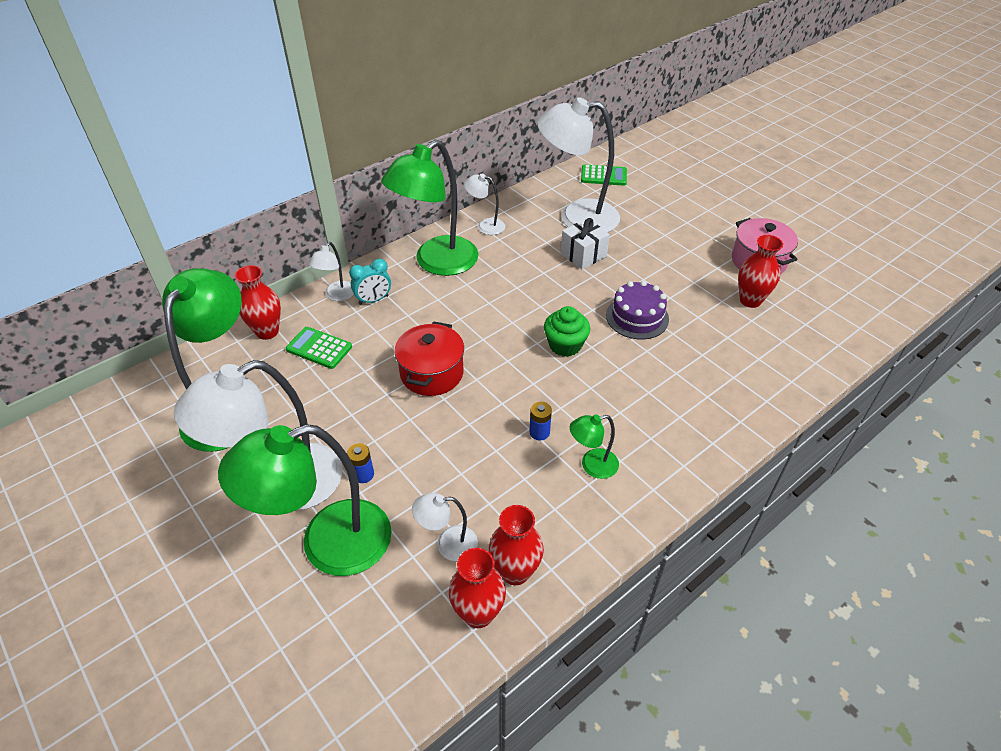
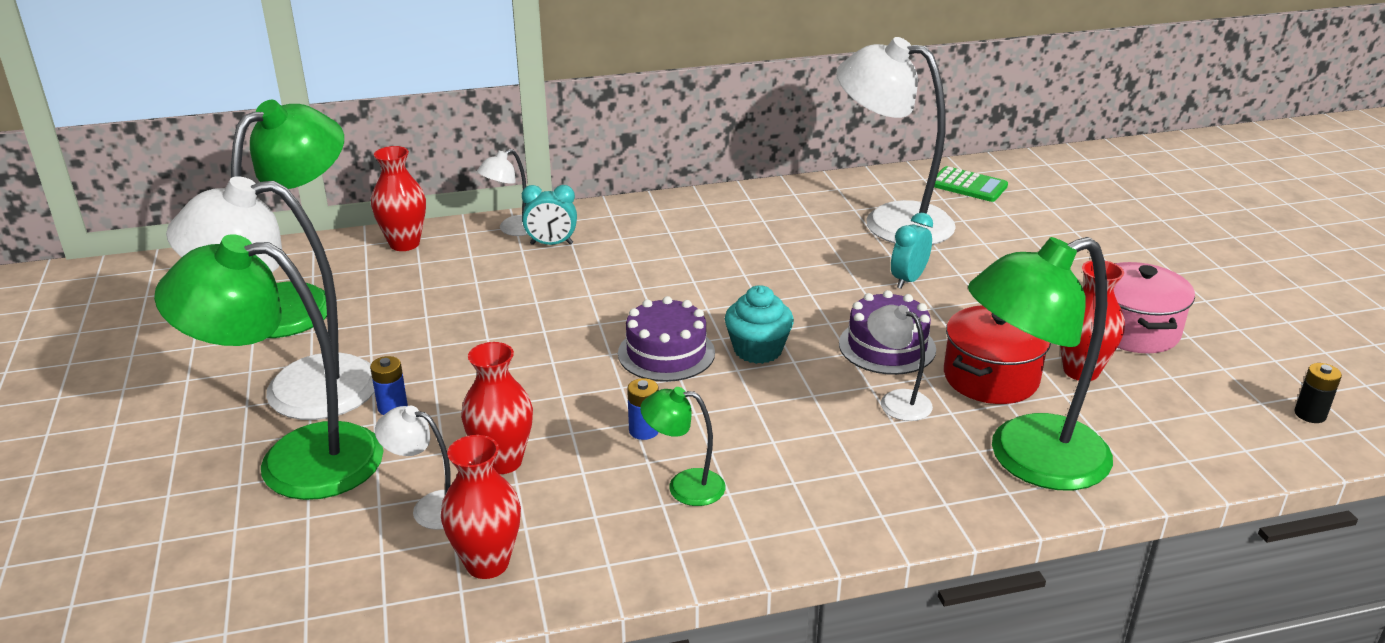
camera: 25 degrees right, 15 degrees down
green calculator [286,327,352,369] -> none
green lamp [381,140,478,276] -> green lamp moved to [968,237,1113,490]
red pot [394,321,464,396] -> red pot moved to [944,305,1051,404]
red vase [449,548,506,628] -> red vase moved to [461,342,533,474]
white lamp [464,174,505,235] -> white lamp moved to [867,305,933,421]
green cupcake [544,306,590,357] -> turquoise cupcake [725,285,794,364]
white gift [561,218,610,269] -> none
none -> purple cake [618,296,715,382]
none -> turquoise clock [891,213,933,289]
none -> black battery [1294,363,1342,423]

